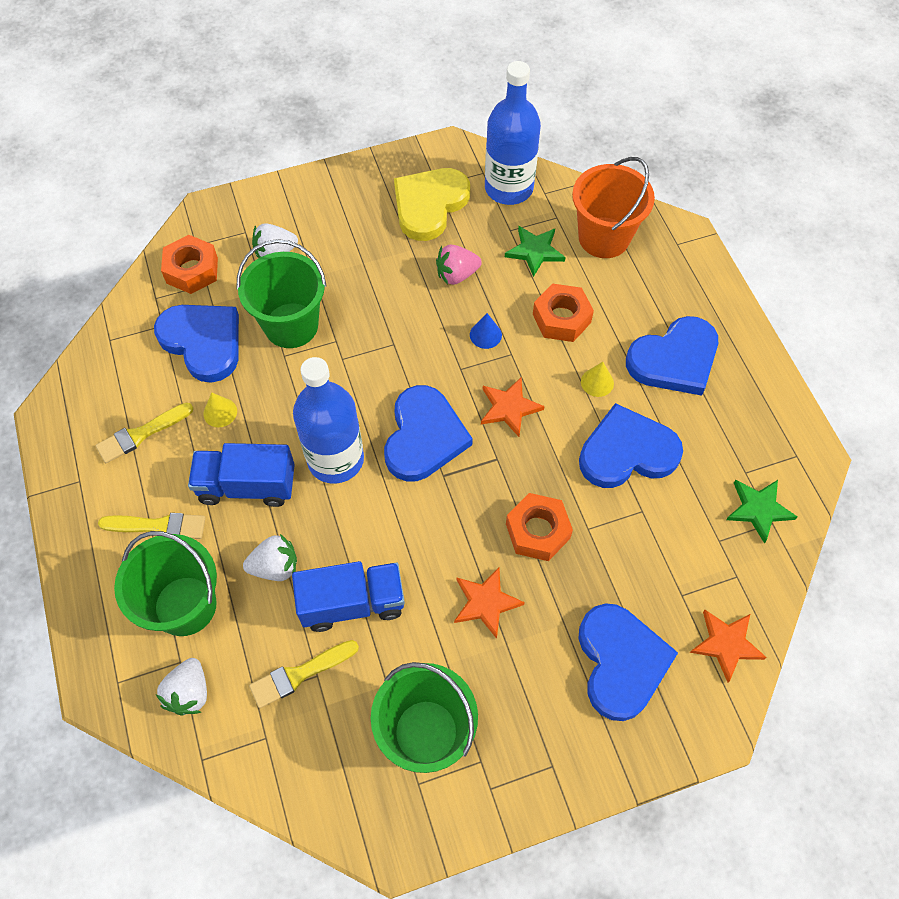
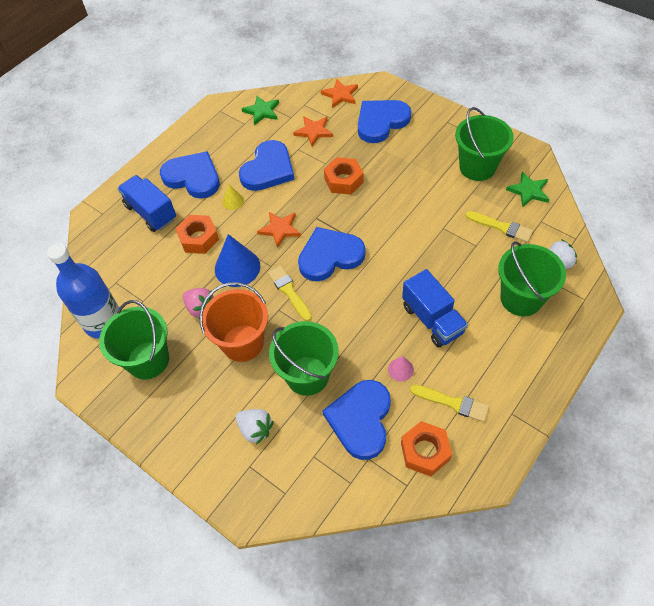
camera: 120 degrees left, 5 degrees down
yellow brush [98,513,206,539] -> yellow brush moved to [268,266,312,321]
orange nut [161,235,218,294] -> orange nut moved to [401,421,452,476]
yellow cone [204,392,237,427] -> pink cone [388,356,414,381]
white strawberry [243,534,297,581] -> none
blue truck [292,561,405,632] -> blue truck moved to [117,175,176,232]
blue bottle [293,357,364,484] -> none
yellow heart [394,168,470,241] -> green bucket [99,300,169,379]
orange star [454,567,525,639] -> orange star moved to [293,116,333,146]
blue cone [470,313,502,349] -> blue cone [215,234,260,287], size x1.99
green star [505,226,566,277] -> green star moved to [506,172,550,208]
orange bucket [572,157,655,258] -> orange bucket moved to [199,282,268,362]
blue heart [579,403,683,488] -> blue heart turned 105 degrees counterclockwise [239,140,295,191]

